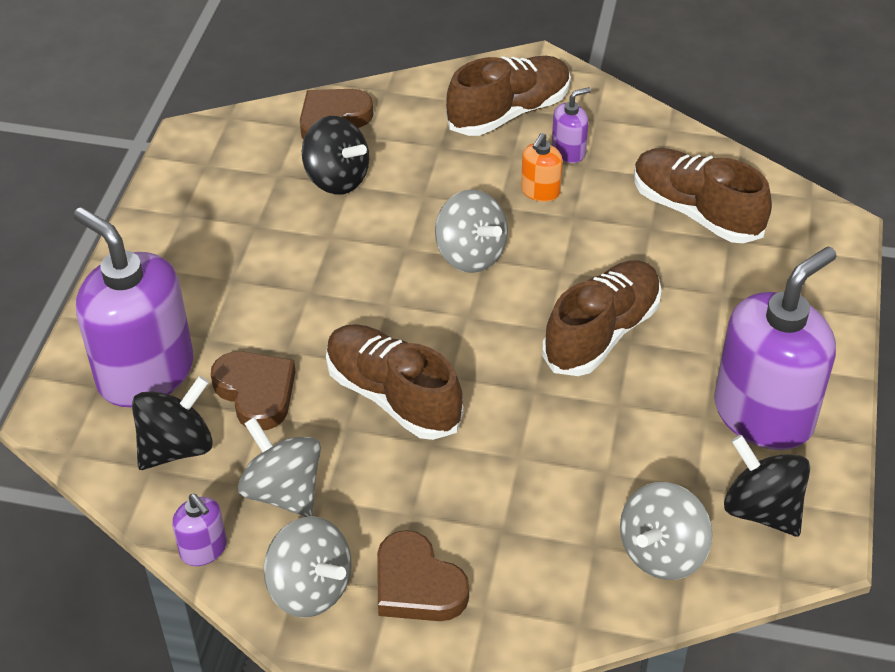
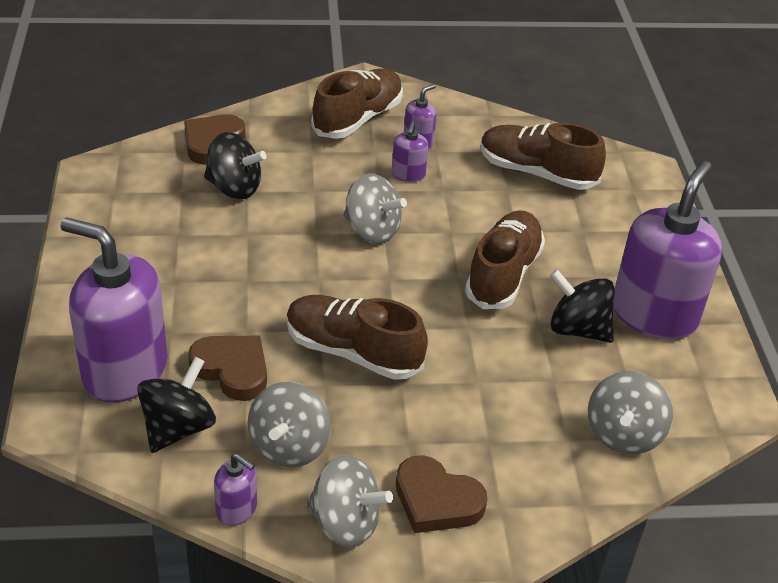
camera: 20 degrees left, 5 degrees down
grey spinning top [238,417,321,517] -> grey spinning top turned 105 degrees counterclockwise [248,382,331,468]
orange soap dispenser [521,133,563,202] -> purple soap dispenser [392,121,428,182]
black spinning top [724,435,810,536] -> black spinning top moved to [550,269,615,343]

